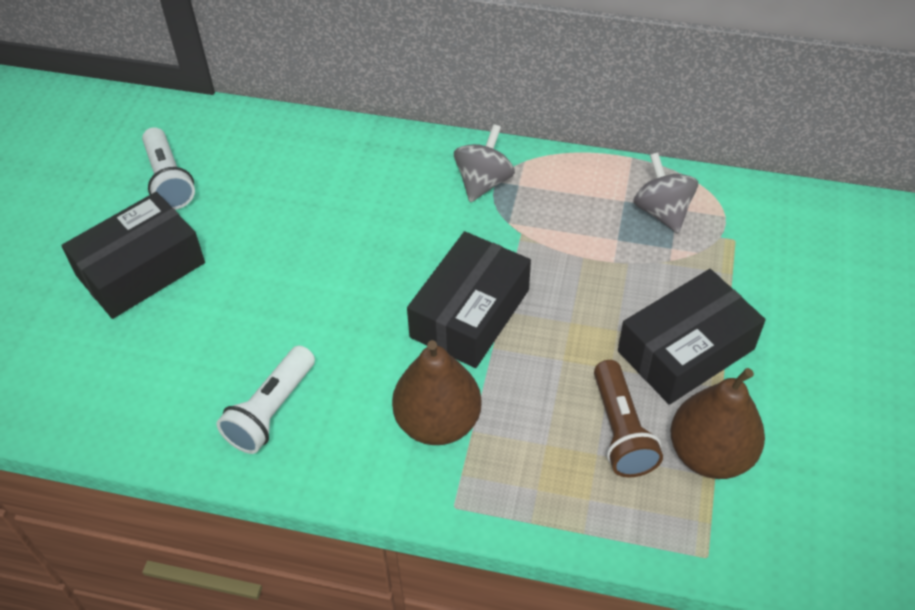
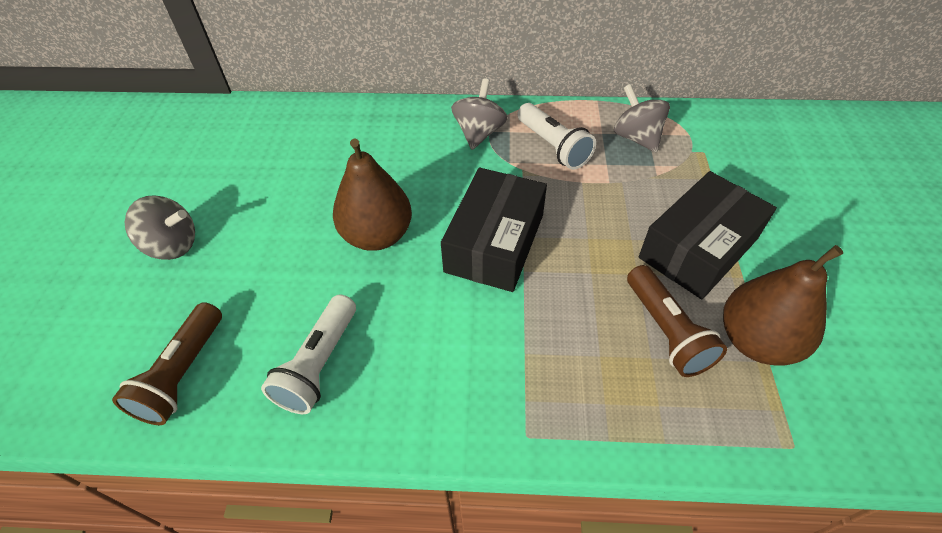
camera: 10 degrees left, 0 degrees up
black box [61,192,205,319] -> grey spinning top [125,195,195,260]
white flashlight [142,127,195,210] -> white flashlight moved to [517,103,596,170]
brown pear [392,340,482,445] -> brown pear moved to [333,138,412,251]
none -> brown flashlight [112,302,222,425]

